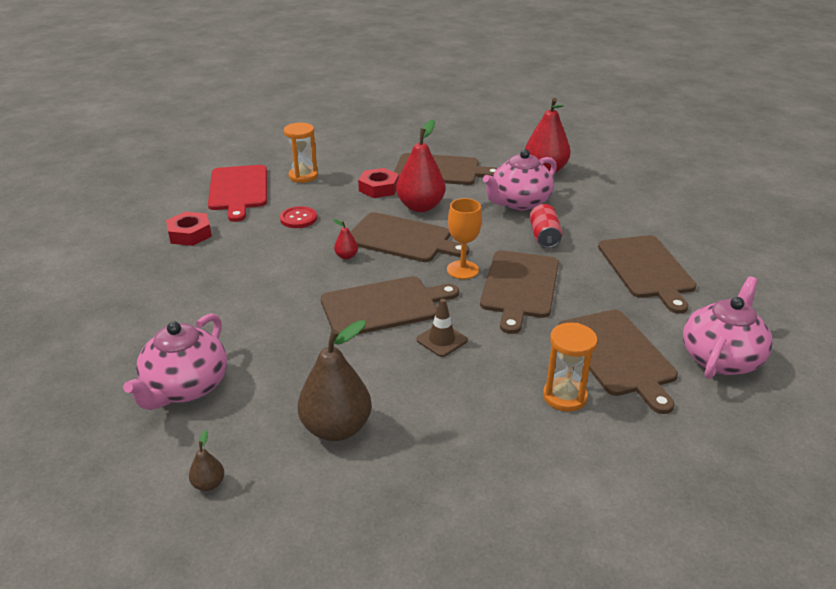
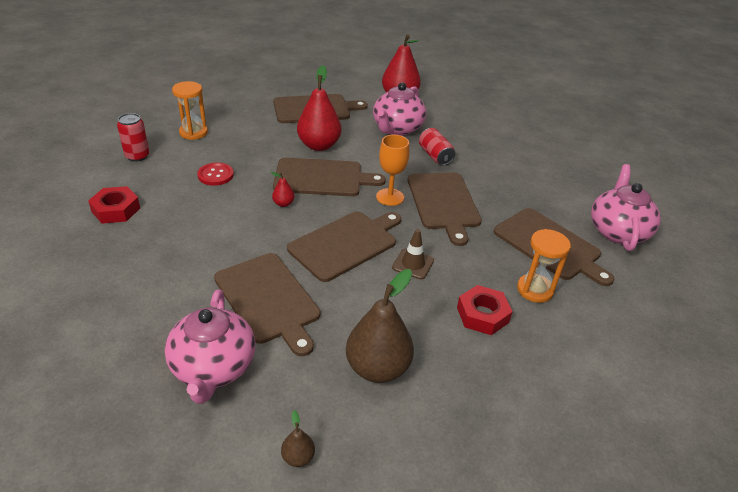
camera: 25 degrees left, 5 degrees up
red cutting board [208,165,267,222] -> red can [117,113,150,162]
red nut [358,168,399,198] -> red nut moved to [457,285,513,335]
brown cutting board [598,235,697,314] -> brown cutting board moved to [214,253,320,356]

